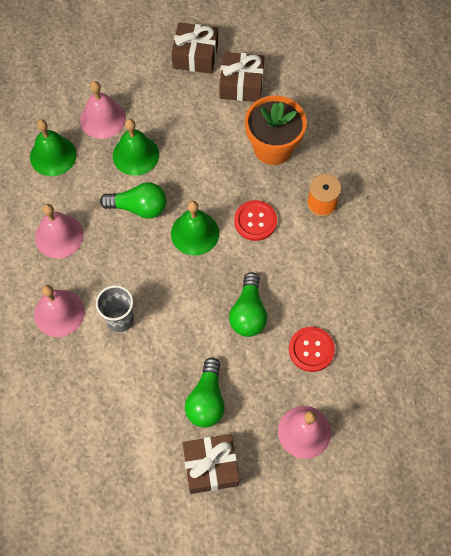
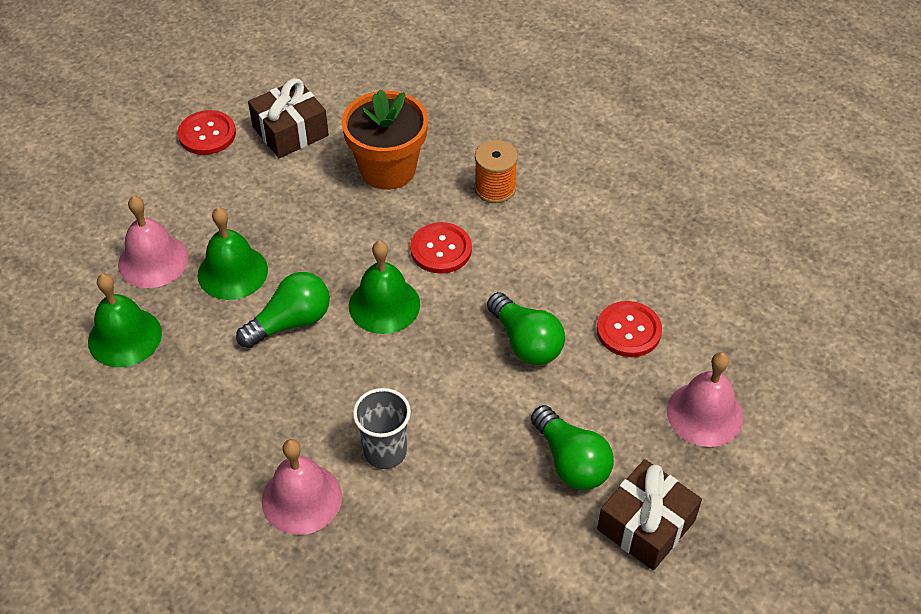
camera: 40 degrees left, 15 degrees down
pink bell [35,204,84,258] -> none
brown gift [171,22,218,74] -> red button [178,110,236,155]

